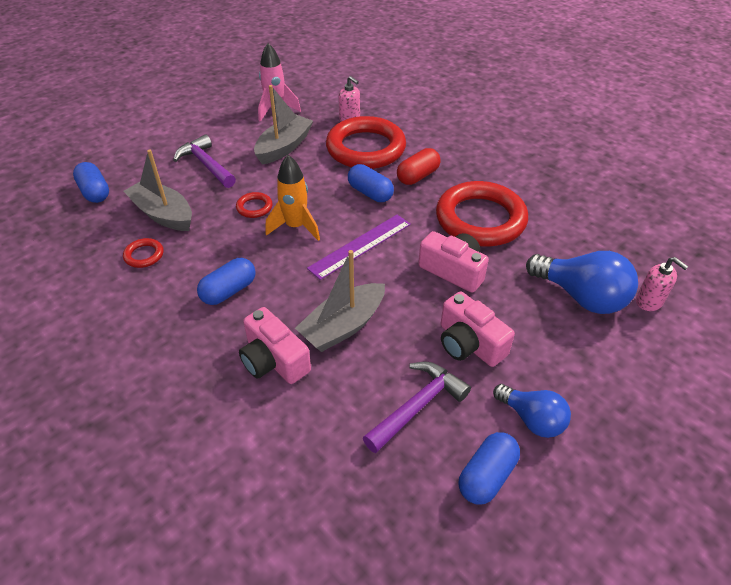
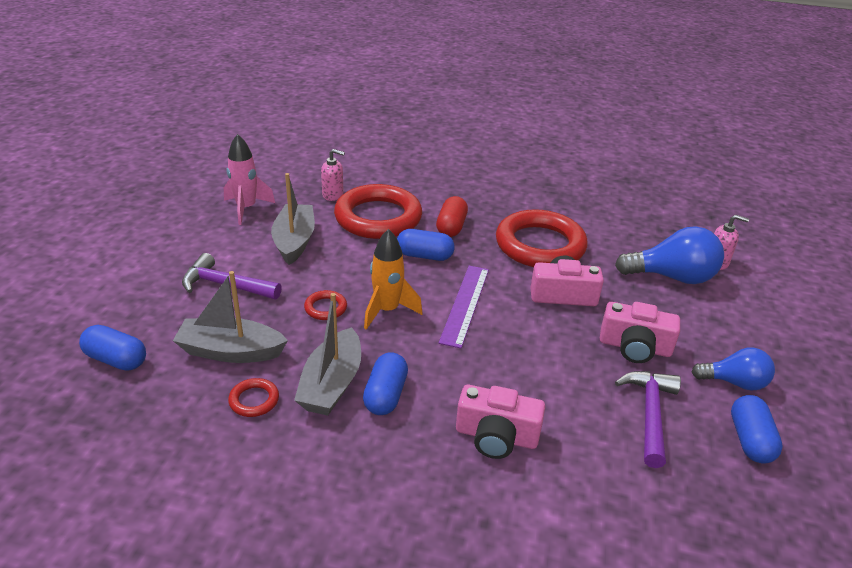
camera: 35 degrees left, 10 degrees down
grey boat [295,250,385,352] -> grey boat moved to [294,293,361,416]

